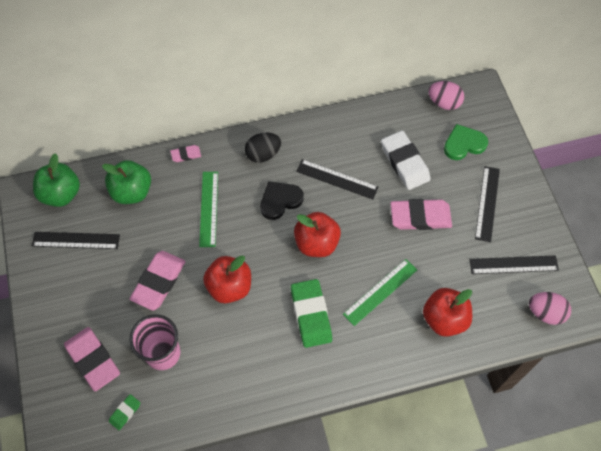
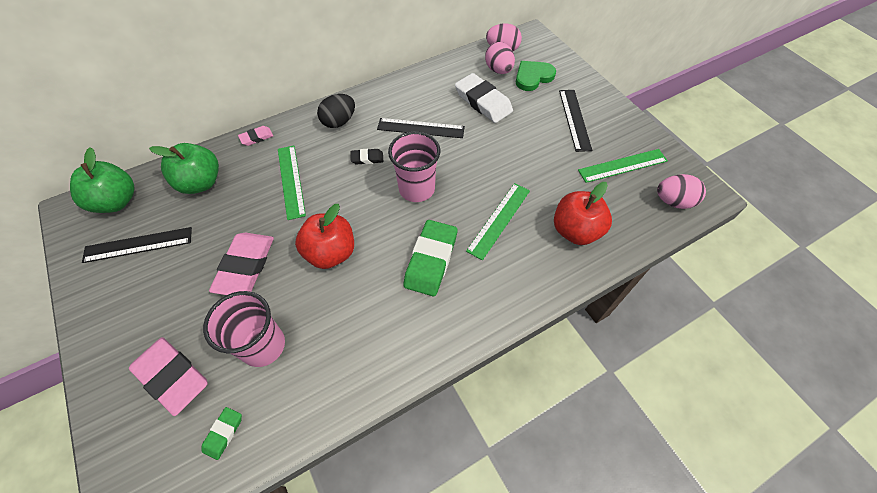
camera: 15 degrees left, 5 degrees down
black heart [260,182,304,220] -> black eraser [350,149,383,164]
green eraser [291,279,332,348] -> green eraser turned 45 degrees clockwise [403,220,457,296]
red apple [294,212,341,257] -> pink cup [388,131,440,202]
pink eraser [390,199,452,230] -> none
black ruler [469,255,559,274] -> green ruler [578,149,668,183]
none -> pink egg [485,42,515,74]

